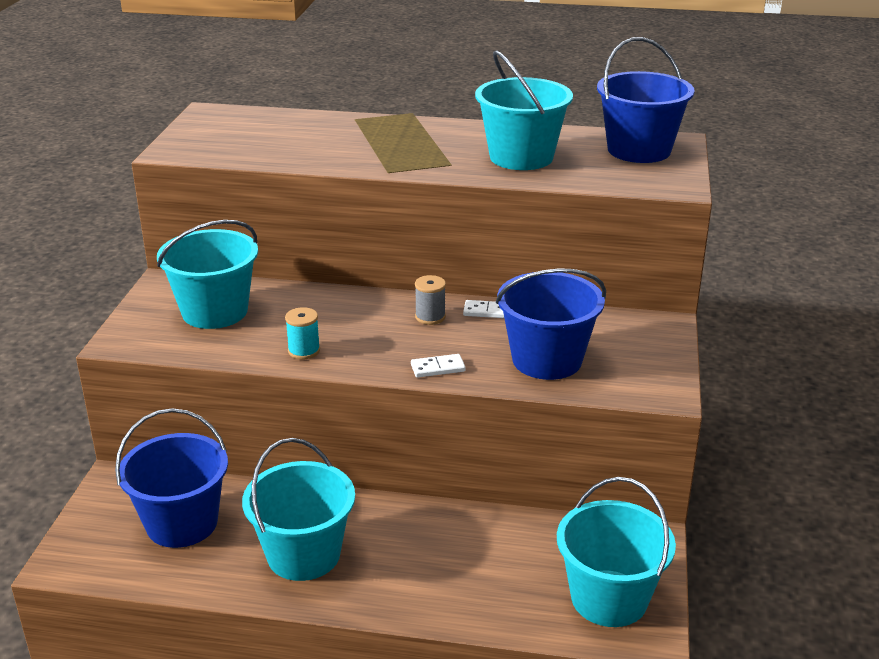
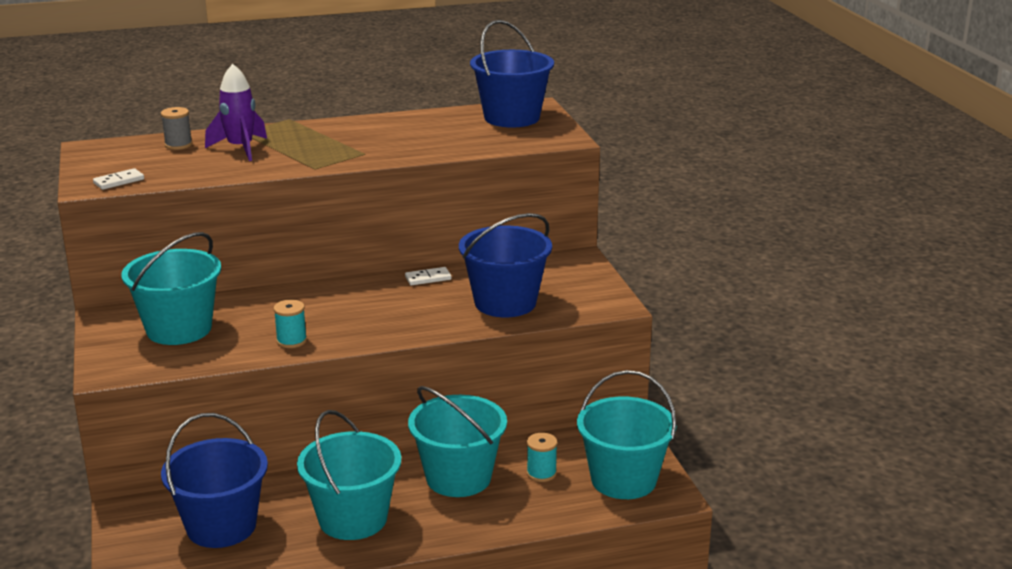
camera: 25 degrees left, 5 degrees down
white domino [411,354,465,378] -> white domino moved to [93,168,144,190]
grey spool [415,275,446,325] -> grey spool moved to [161,107,192,150]
turquoise bucket [475,50,573,170] -> turquoise bucket moved to [408,386,507,497]
none -> purple rocket [205,64,267,161]
none -> turquoise spool [527,433,557,482]

